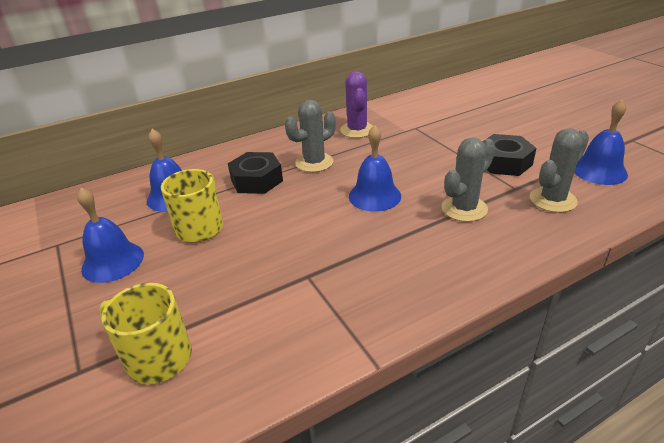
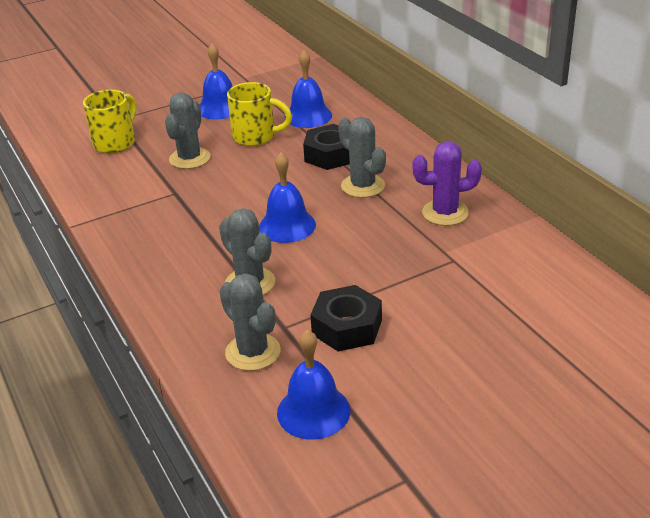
camera: 90 degrees right, 0 degrees up
none -> grey cactus [165,93,210,169]

